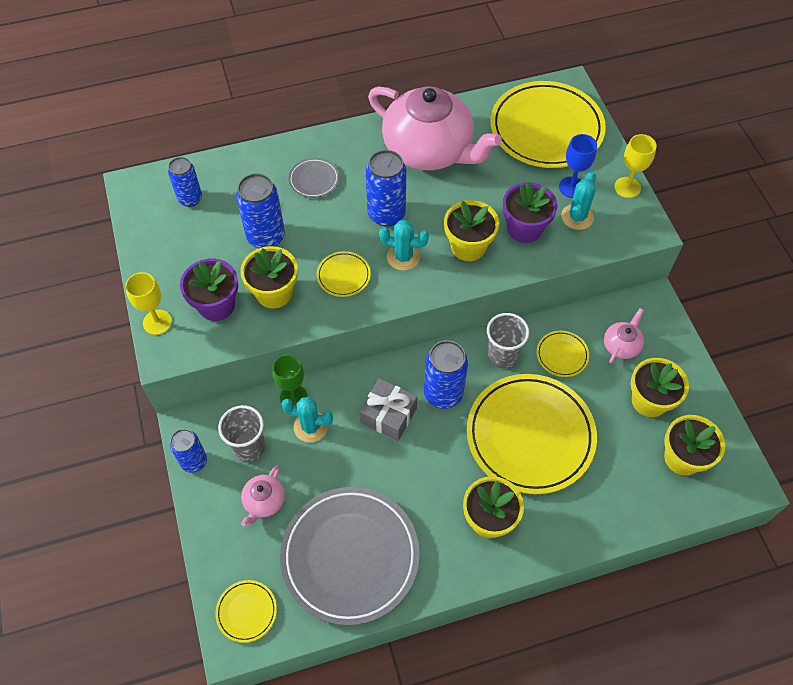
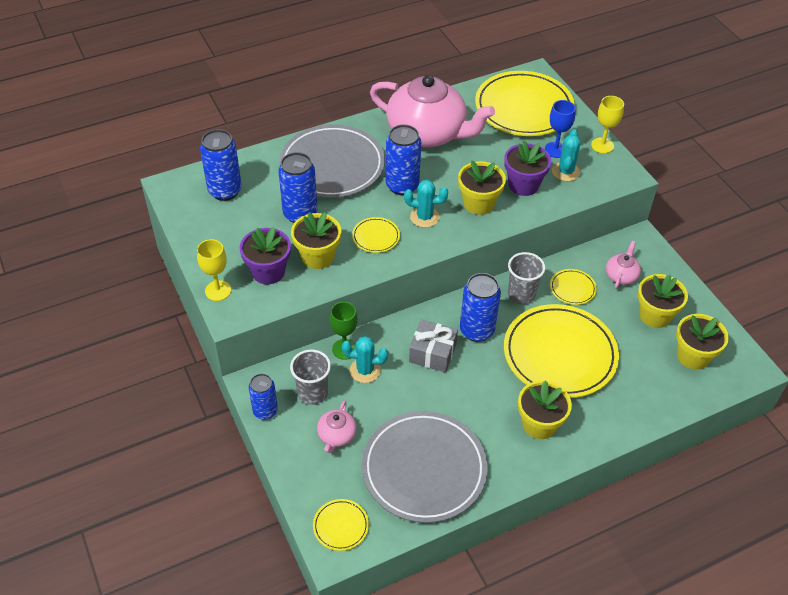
camera: 10 degrees left, 10 degrees down
blue can [168,157,202,207] -> blue can [200,129,242,201], size x1.50
grey plate [289,158,339,198] -> grey plate [279,124,385,198], size x2.34

